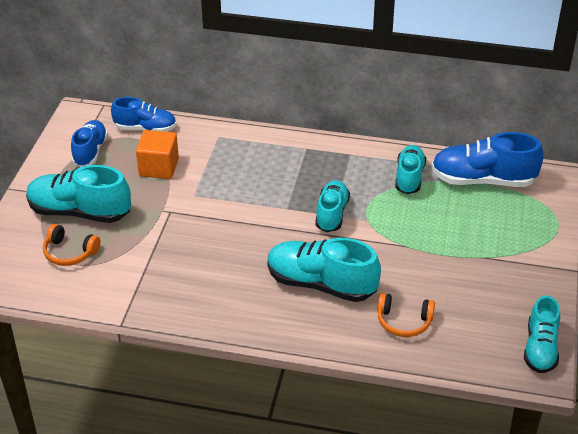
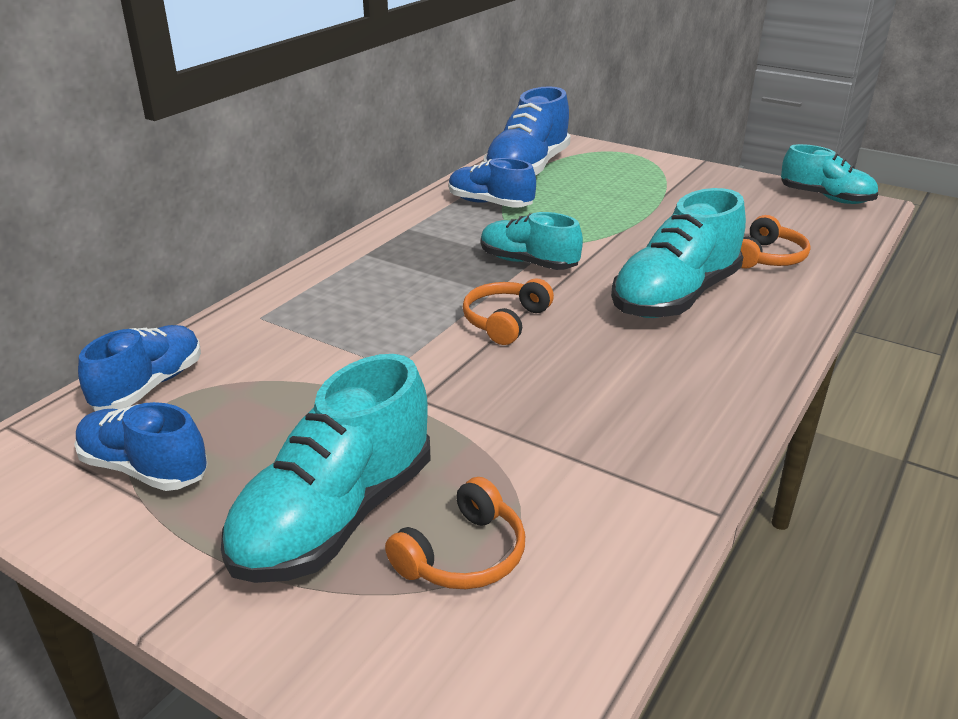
camera: 70 degrees left, 10 degrees down
orange cube [136,130,179,179] -> none
turquoise shoe [395,145,426,194] -> blue shoe [449,158,536,208]
none -> orange headphones [463,278,554,345]

